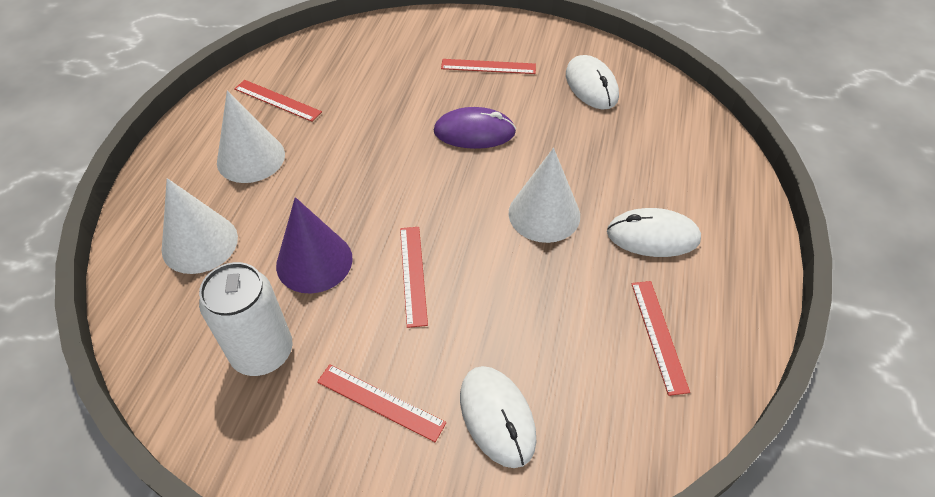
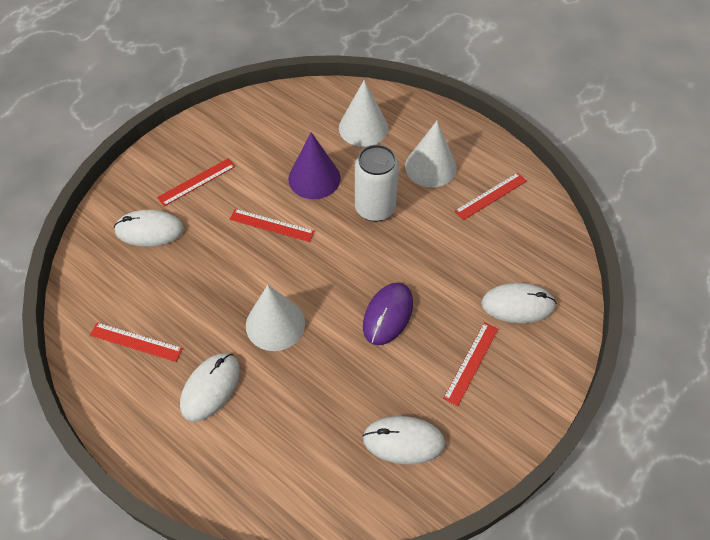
camera: 115 degrees right, 5 degrees up
white can [199,262,293,376] -> white can moved to [355,145,399,222]
none -> white mouse [481,283,556,323]

